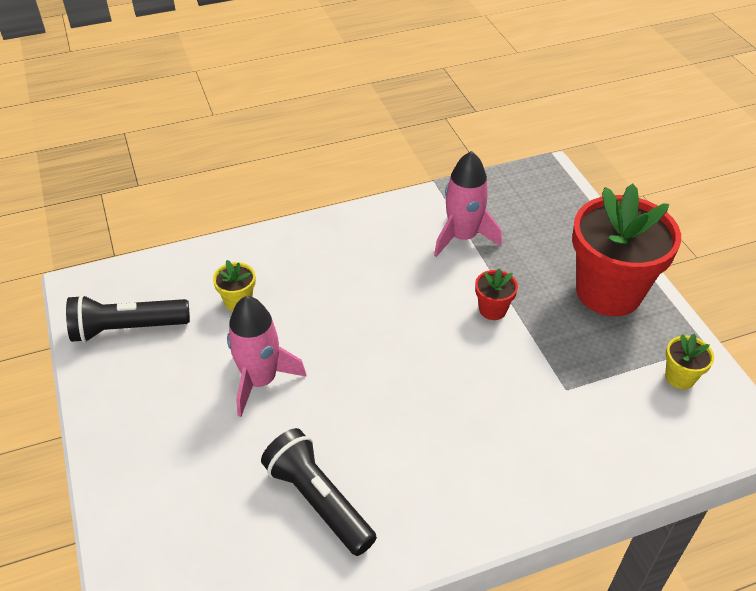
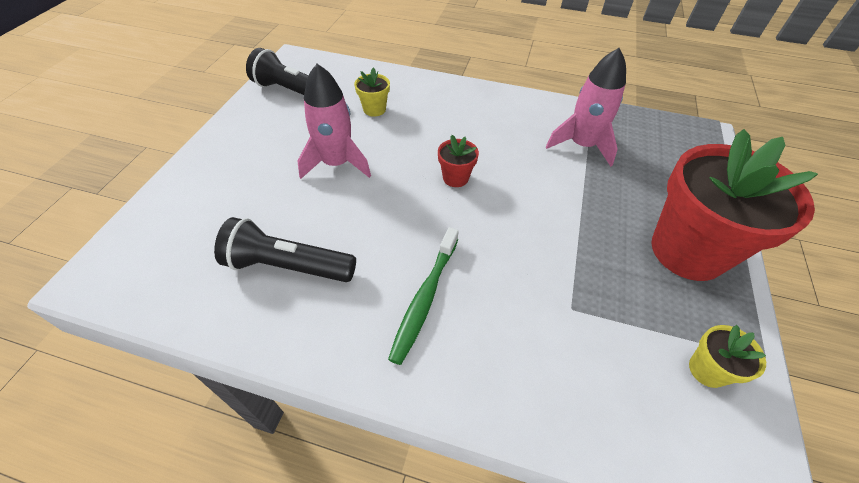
camera: 35 degrees right, 5 degrees up
black flashlight [261,428,377,556] -> black flashlight turned 75 degrees counterclockwise [214,217,356,282]
red flower pot [475,268,518,320] -> red flower pot moved to [438,135,479,187]
none -> green toothbrush [388,227,459,365]

